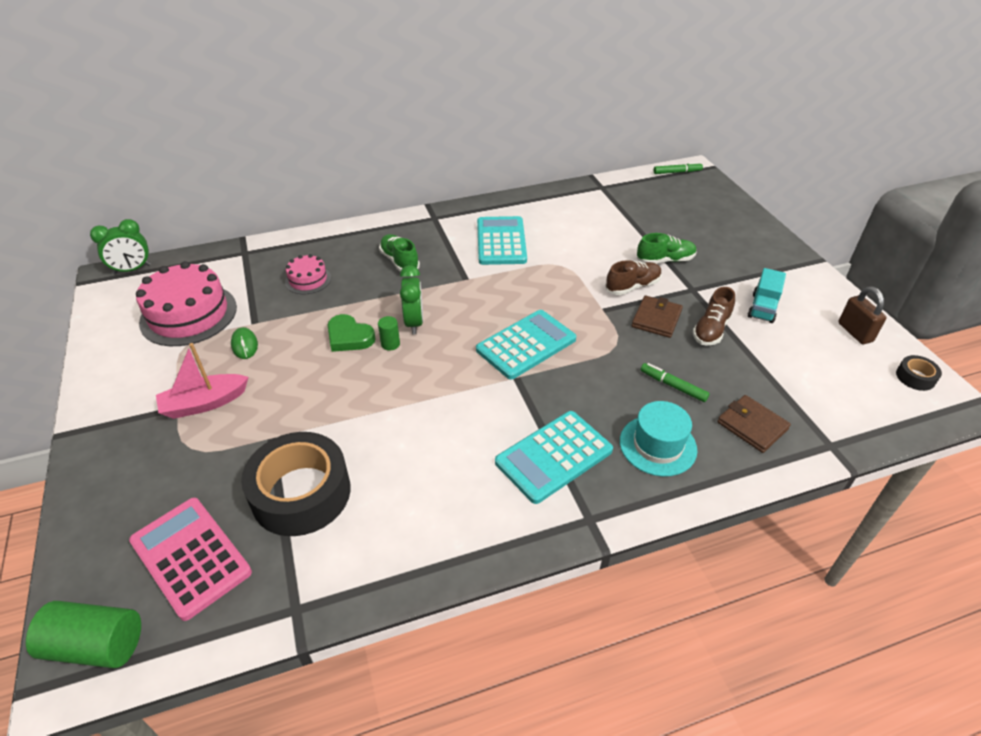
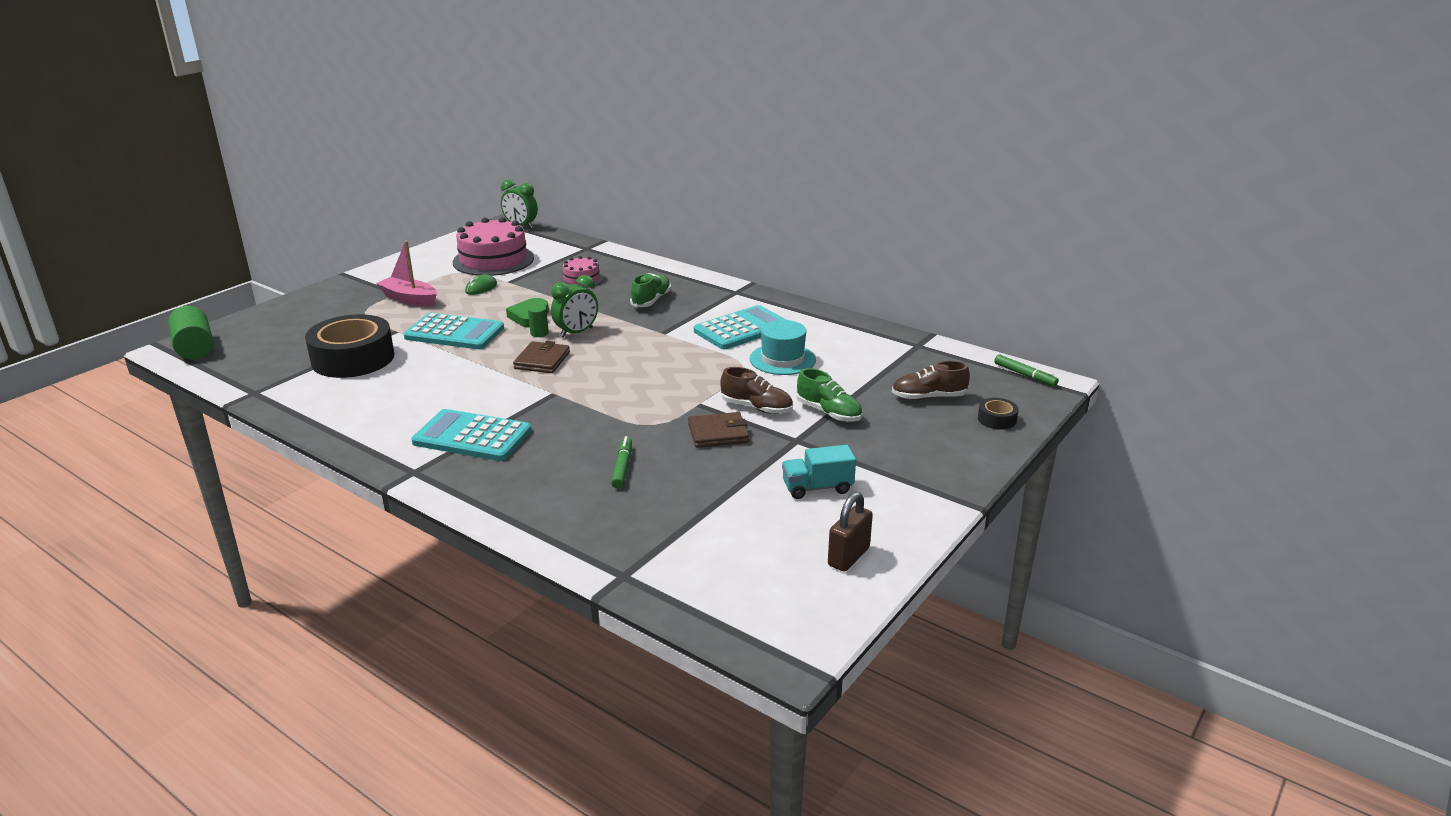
camera: 55 degrees right, 15 degrees down
pink calculator [129,498,252,621] -> none
turquoise calculator [476,310,576,379] -> turquoise calculator moved to [404,313,504,349]
turquoise hat [620,401,697,477] -> turquoise hat moved to [749,320,816,375]
brown shoe [693,287,735,346] -> brown shoe moved to [892,361,970,400]
brown wallet [717,395,791,453] -> brown wallet moved to [513,341,570,373]
black tape [896,355,942,391] -> black tape moved to [978,398,1019,430]

